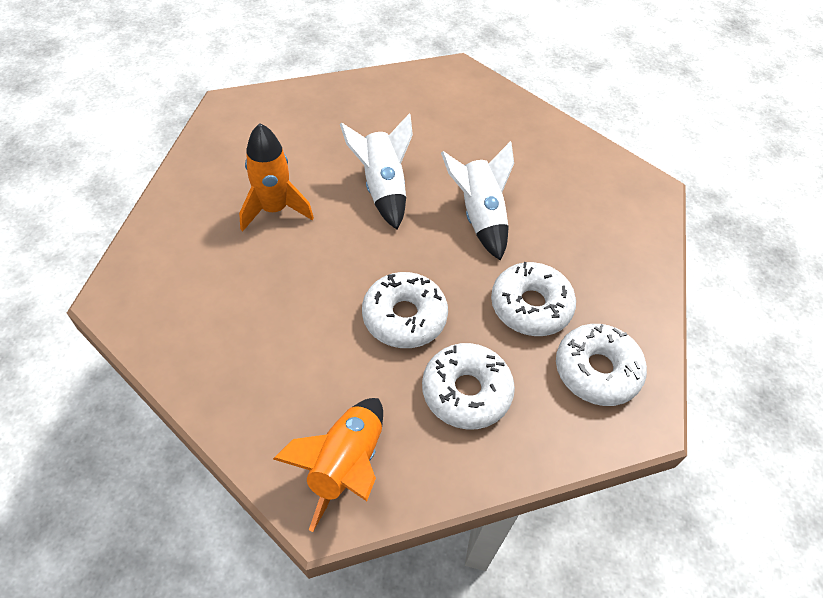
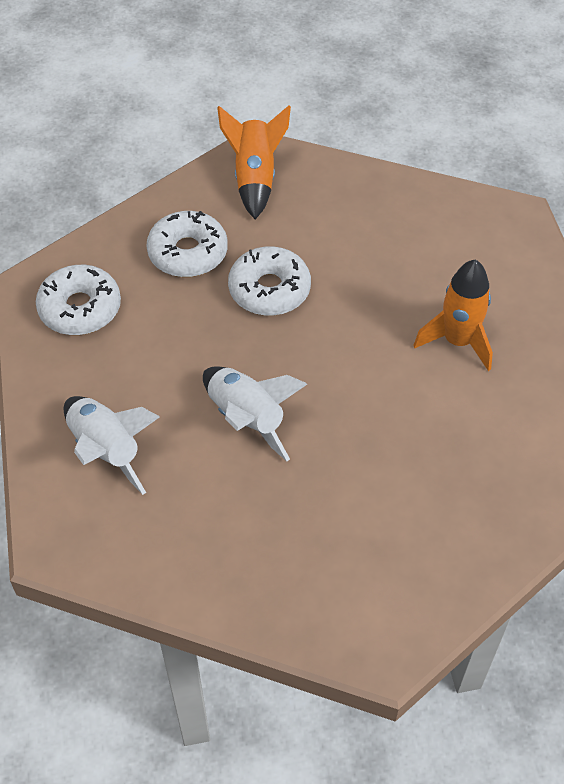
camera: 160 degrees right, 0 degrees up
white rocket [340,114,413,229] -> white rocket moved to [64,396,160,495]
white donut [491,262,576,336] -> none

